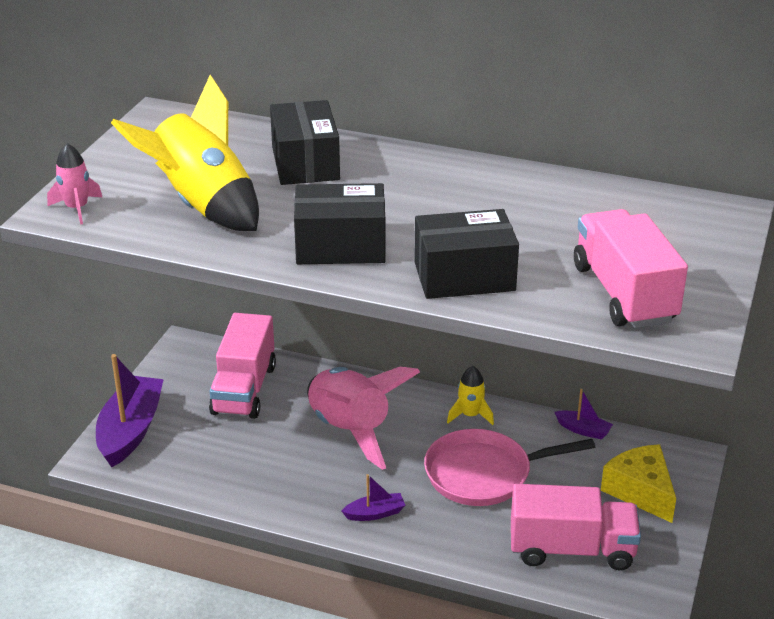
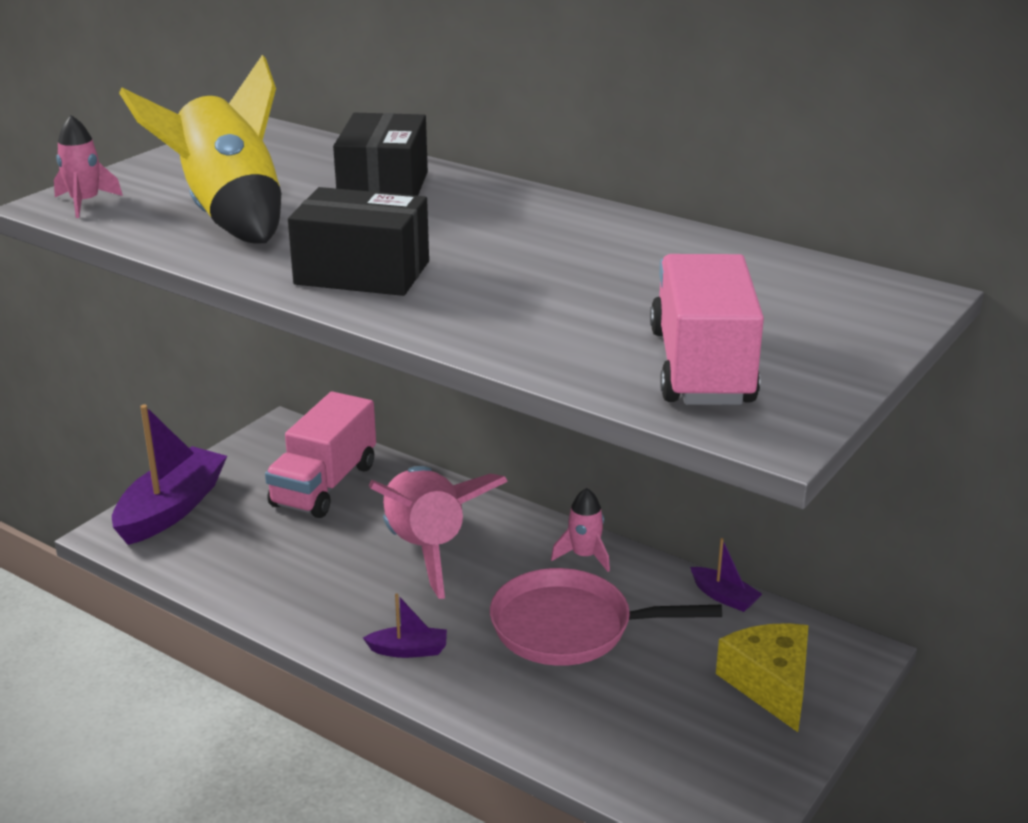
camera: 15 degrees right, 5 degrees down
black box [414,209,519,299] -> none
yellow rocket [447,366,494,425] -> pink rocket [551,488,610,572]
pink truck [511,484,641,570] -> none

